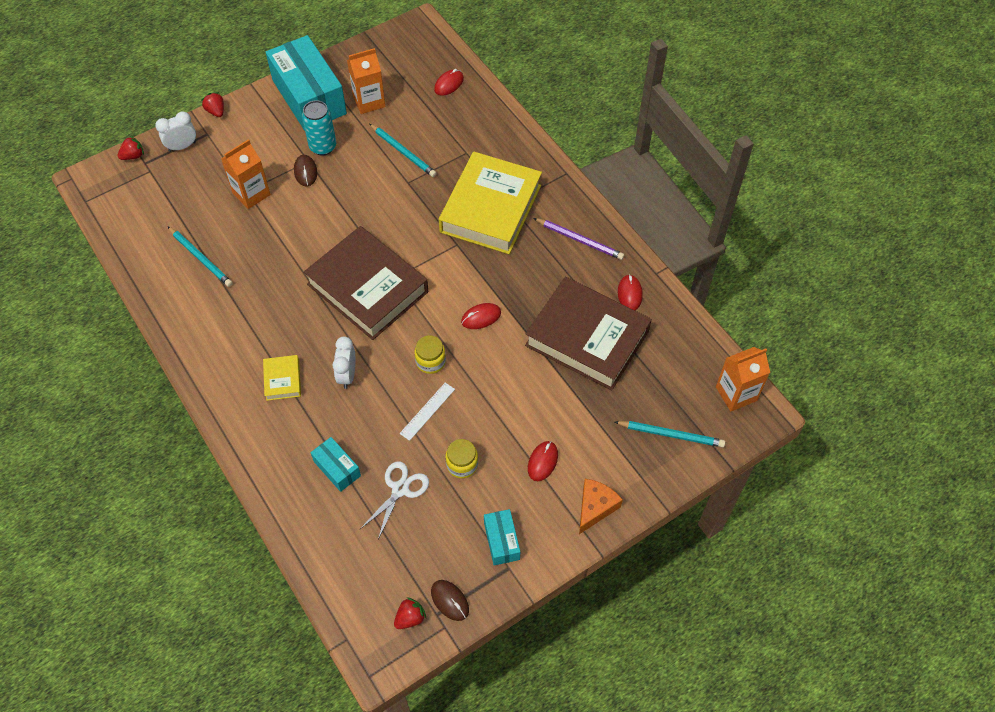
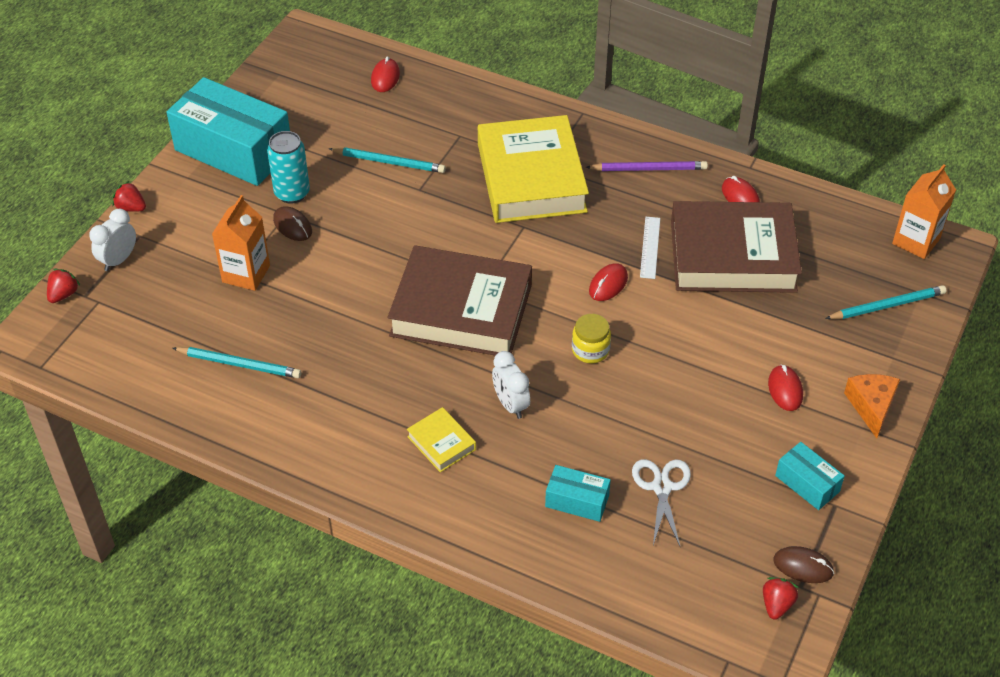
camera: 30 degrees left, 10 degrees down
orange carton [347,48,386,114] -> none
white ruler [400,383,455,441] -> white ruler moved to [640,217,660,279]
yellow jar [446,439,478,478] -> none

